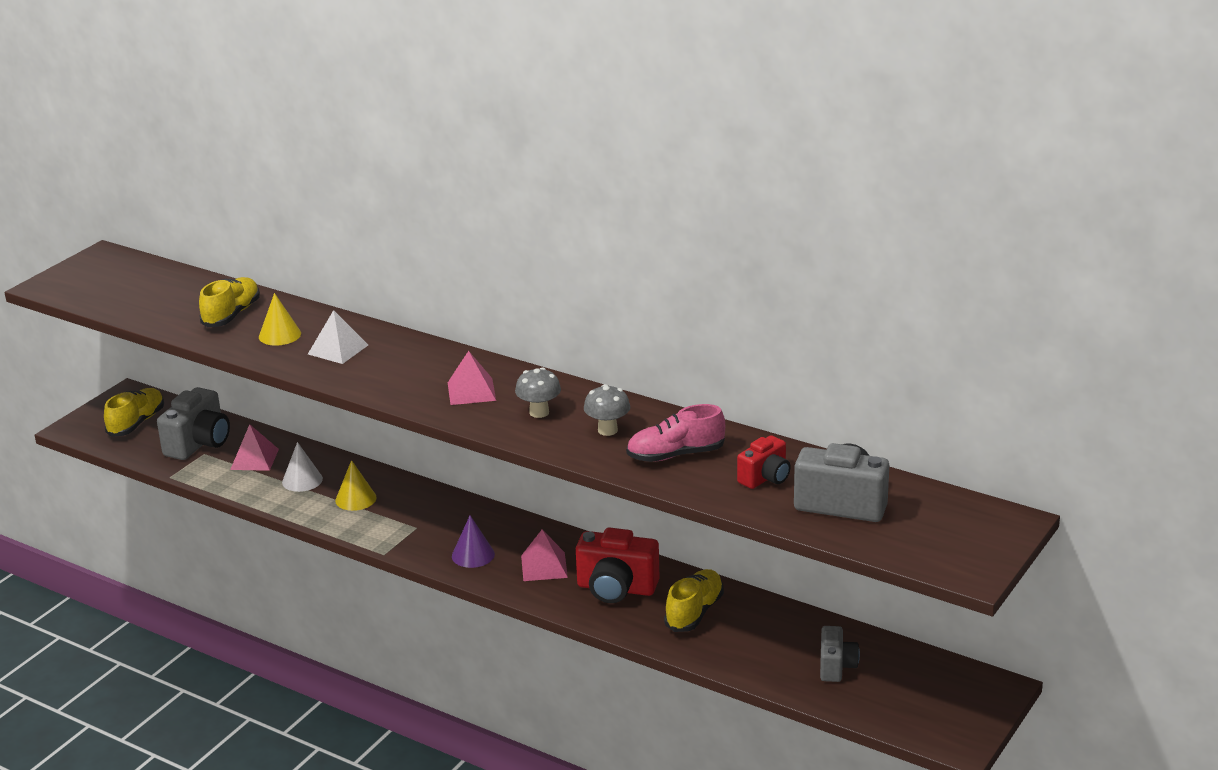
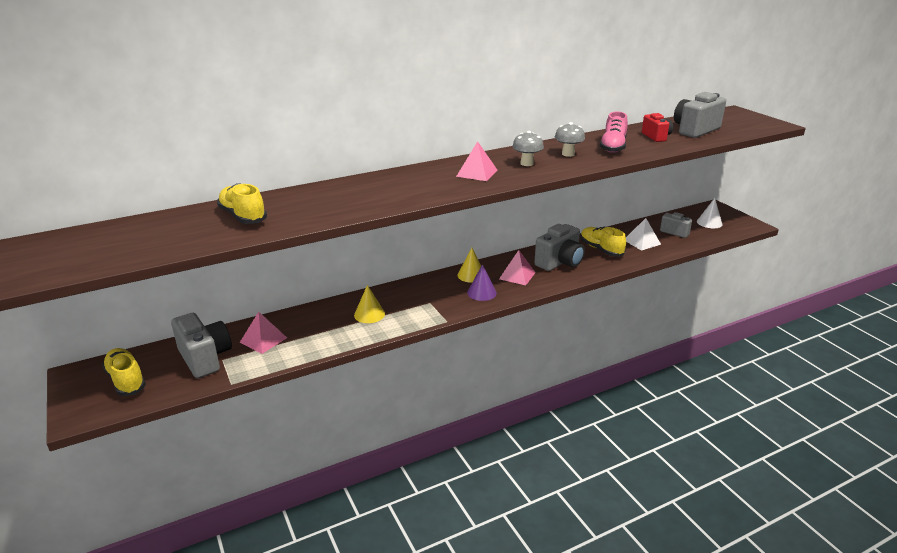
camera: 60 degrees left, 0 degrees up
yellow cone [259,293,301,345] -> yellow cone moved to [457,248,481,283]
white cone [282,442,323,492] -> white cone moved to [697,198,723,228]
white pyramid [308,310,368,364] -> white pyramid moved to [626,218,661,251]
red camera [576,527,659,603] -> grey camera [534,224,585,271]

